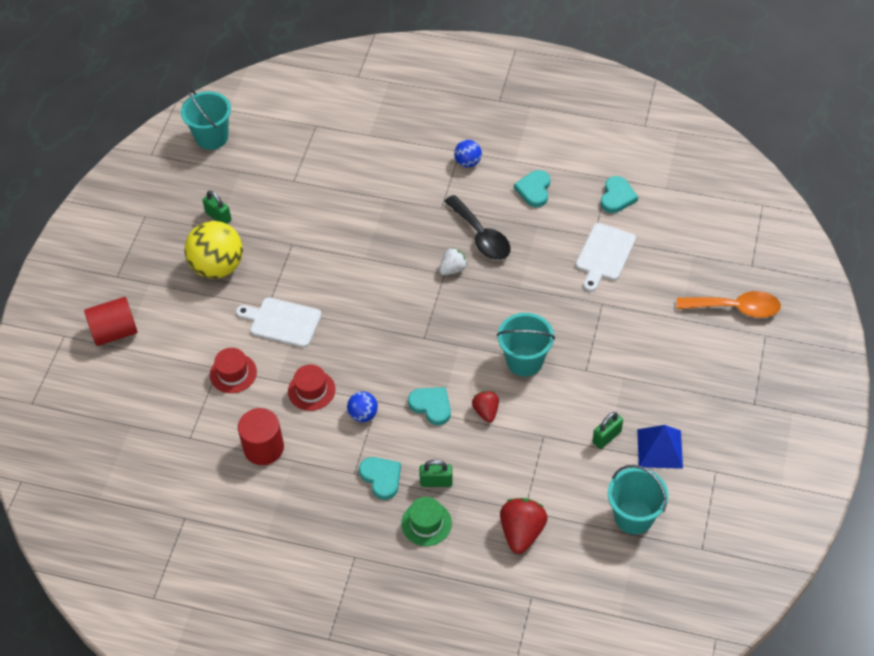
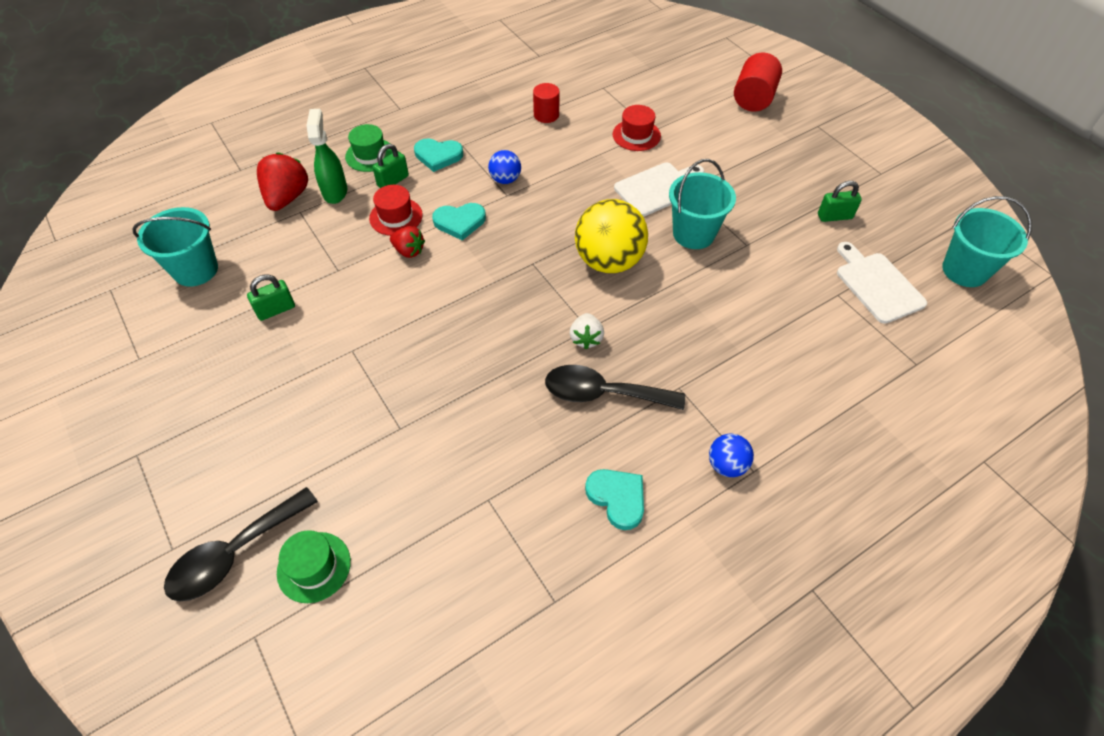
camera: 130 degrees right, 0 degrees up
yellow ball [184,221,243,279] -> yellow ball moved to [575,199,648,273]
red cylinder [238,408,284,465] -> red cylinder [533,83,559,123], size x0.65
red hat [288,365,335,411] -> red hat moved to [369,185,423,236]
turquoise bucket [497,313,555,376] -> turquoise bucket moved to [669,159,736,249]
red strawberry [500,498,548,554] -> red strawberry turned 135 degrees counterclockwise [257,152,308,211]
white cutting board [576,223,636,292] -> white cutting board moved to [837,242,927,324]
green padlock [593,412,623,449] -> green padlock turned 60 degrees clockwise [247,274,295,321]
turquoise heart [601,176,638,213] -> none
blue pyramid [637,425,683,469] -> none
orange spoon [677,291,781,318] -> black spoon [164,487,318,601]
none -> green hat [277,530,351,603]
none -> green spray bottle [307,109,347,204]

